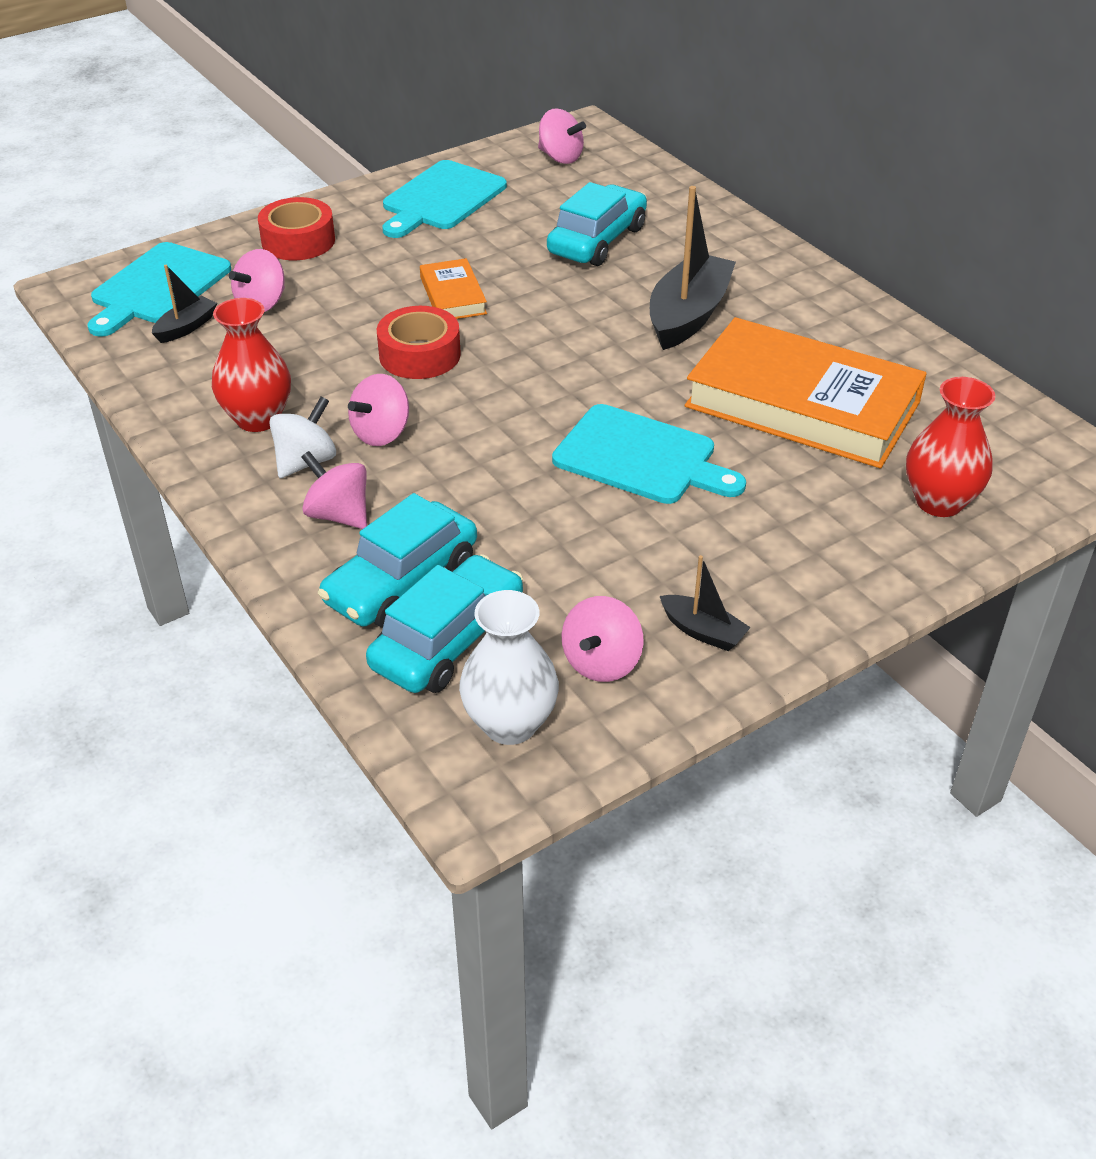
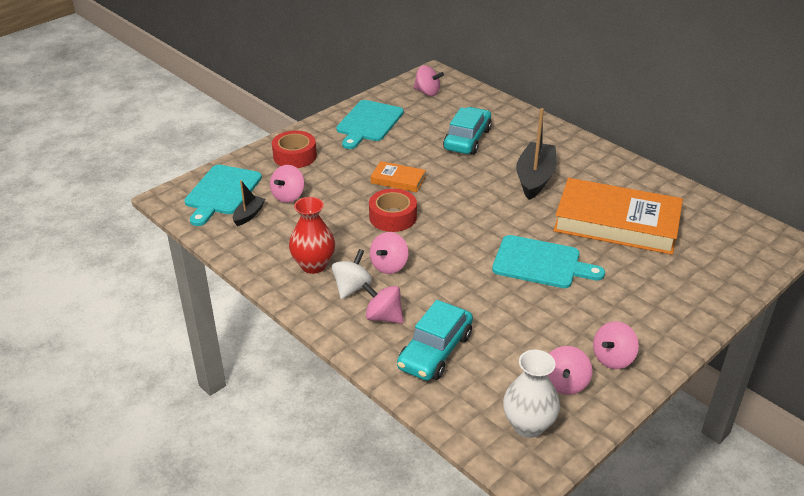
camera: 10 degrees left, 5 degrees down
turquoise car [366,554,523,693] -> none
orange book [420,258,487,319] -> orange book turned 45 degrees counterclockwise [371,161,426,192]
black boat [660,555,751,651] -> pink spinning top [593,321,639,369]
red vase [906,377,996,517] -> none

